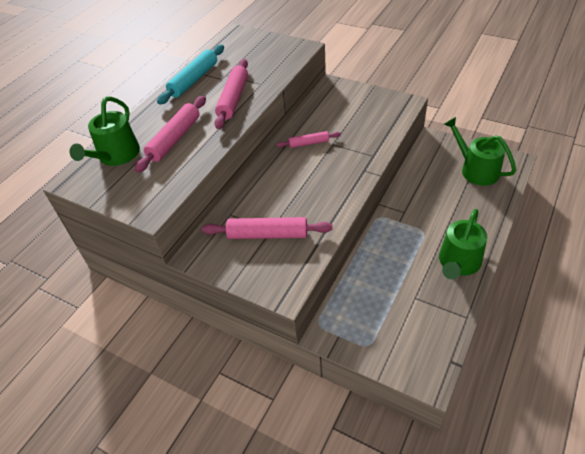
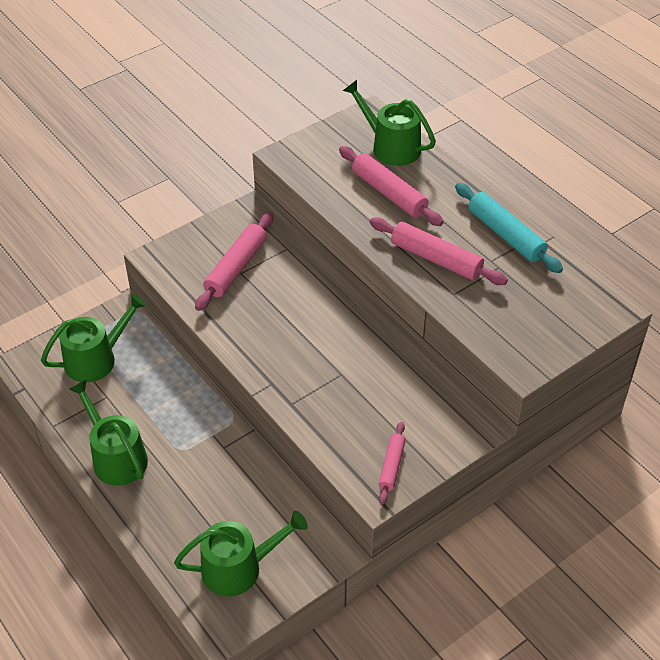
camera: 110 degrees right, 0 degrees up
pink rolling pin [277,131,341,148] -> pink rolling pin moved to [379,422,406,504]
none -> green watering can [41,294,147,382]

